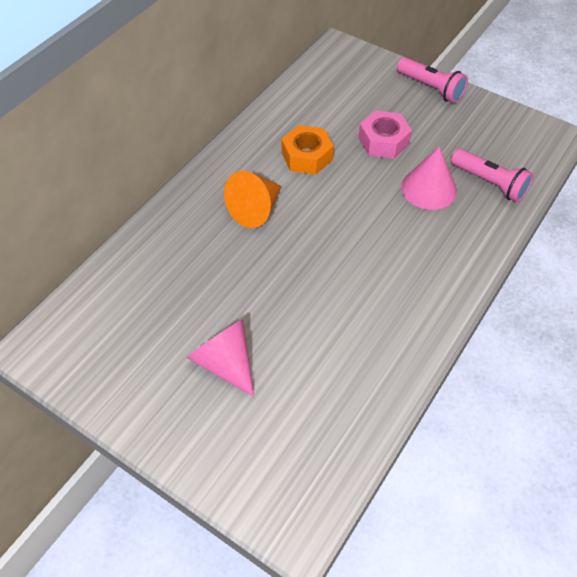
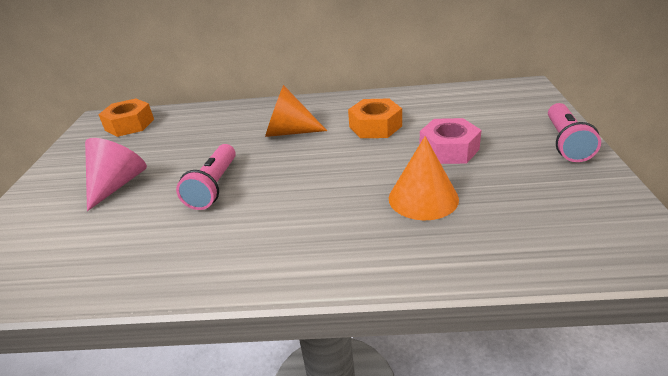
camera: 60 degrees right, 20 degrees down
pink cone [401,147,457,210] -> orange cone [389,136,459,220]
pink flashlight [451,149,534,203] -> pink flashlight moved to [176,144,236,210]
none -> orange nut [98,98,154,137]

